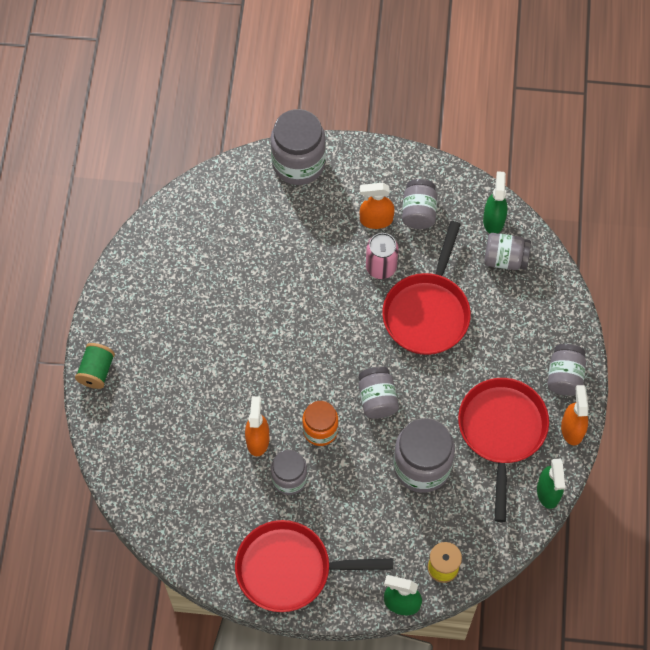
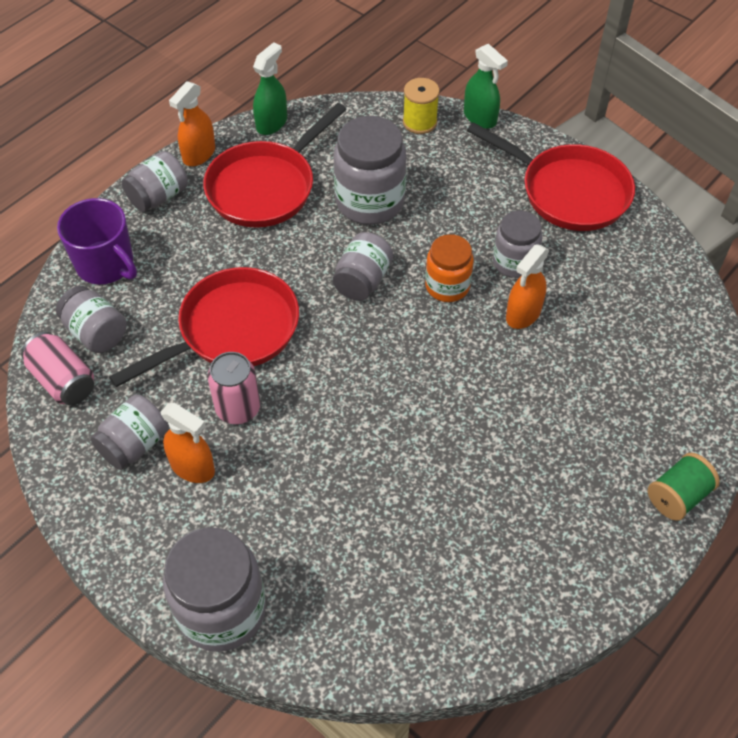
camera: 145 degrees left, 10 degrees down
green spray bottle [483,171,507,233] -> pink can [21,332,94,405]
none -> purple mug [57,198,137,285]

